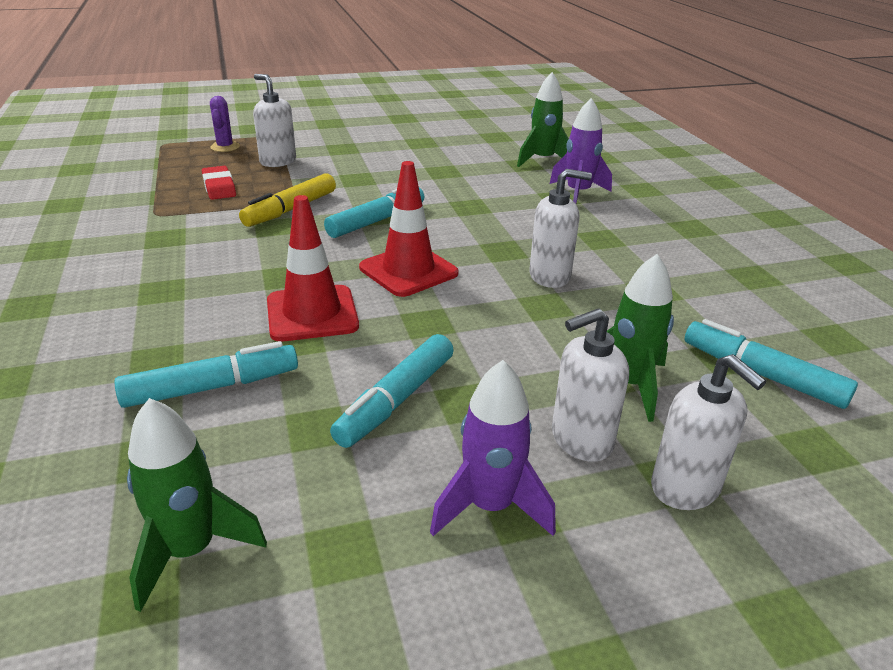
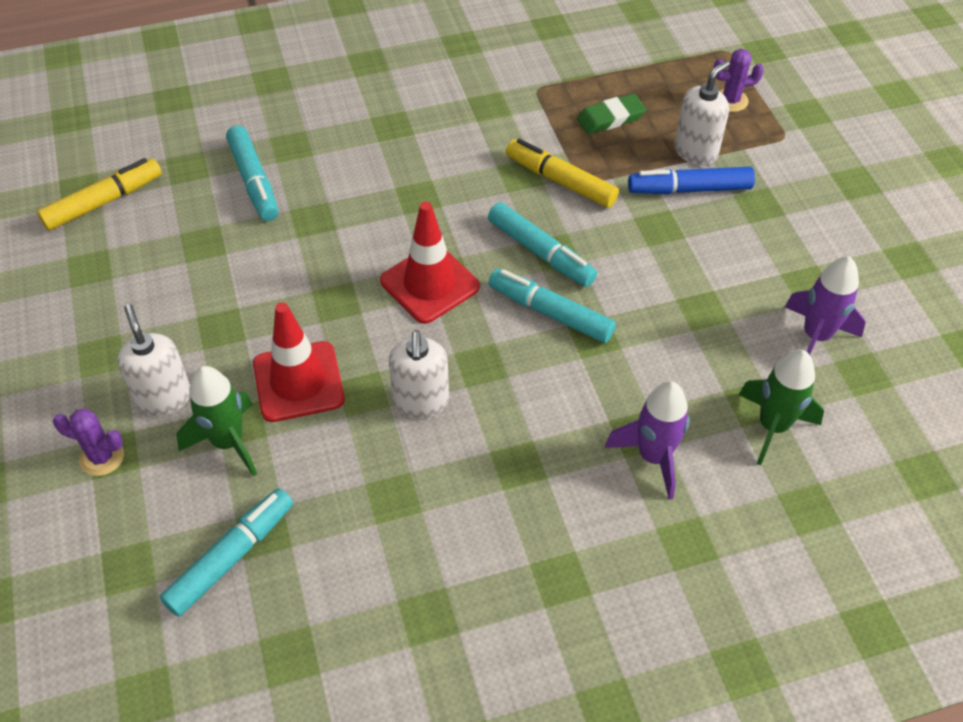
camera: 90 degrees right, 20 degrees up
green rocket [127,398,267,612] -> yellow marker [37,158,162,231]
red eraser [202,166,236,200] -> green eraser [577,94,646,134]
red traffic cone [267,195,359,341] -> red traffic cone moved to [253,302,345,422]
turquoise marker [330,334,454,448] -> turquoise marker moved to [488,268,616,343]
purple rocket [430,360,556,536] -> purple rocket moved to [785,256,866,355]
white soap dispenser [651,354,766,510] -> purple cactus [53,409,124,476]
none -> blue marker [628,167,755,194]

